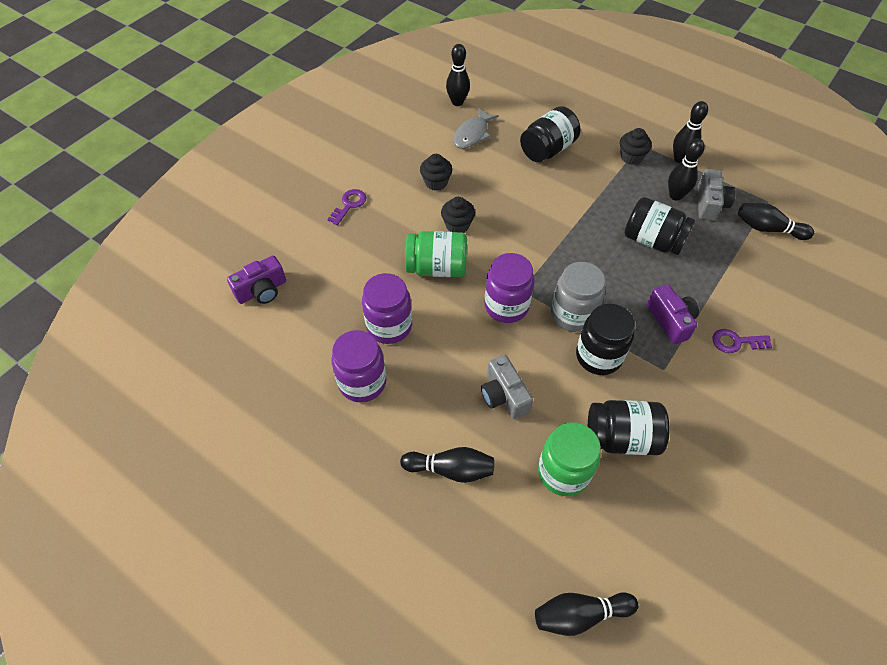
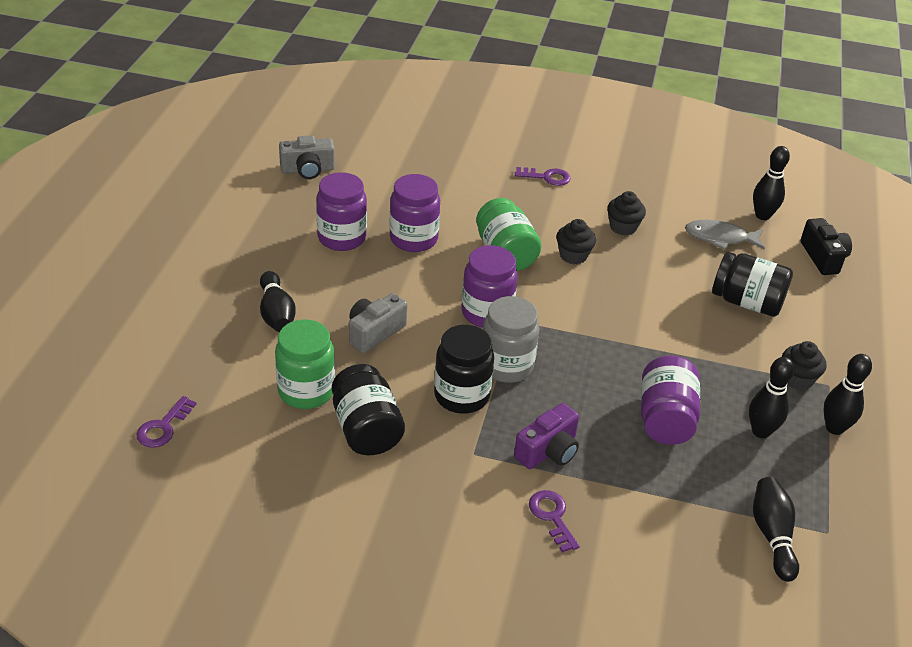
camera: 65 degrees right, 15 degrees down
purple camera [227,256,286,304] -> none
black bowling pin [535,593,638,636] -> purple key [136,396,197,448]
black jar [625,197,695,255] -> purple jar [641,356,700,445]
grey camera [698,169,736,221] -> grey camera moved to [279,135,335,179]
none -> black camera [800,218,852,275]

